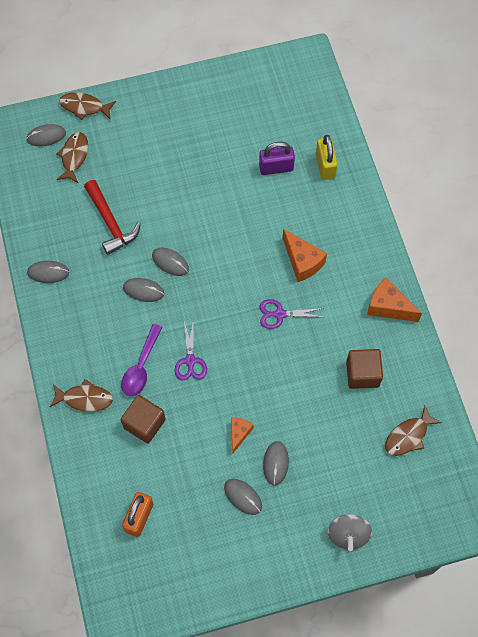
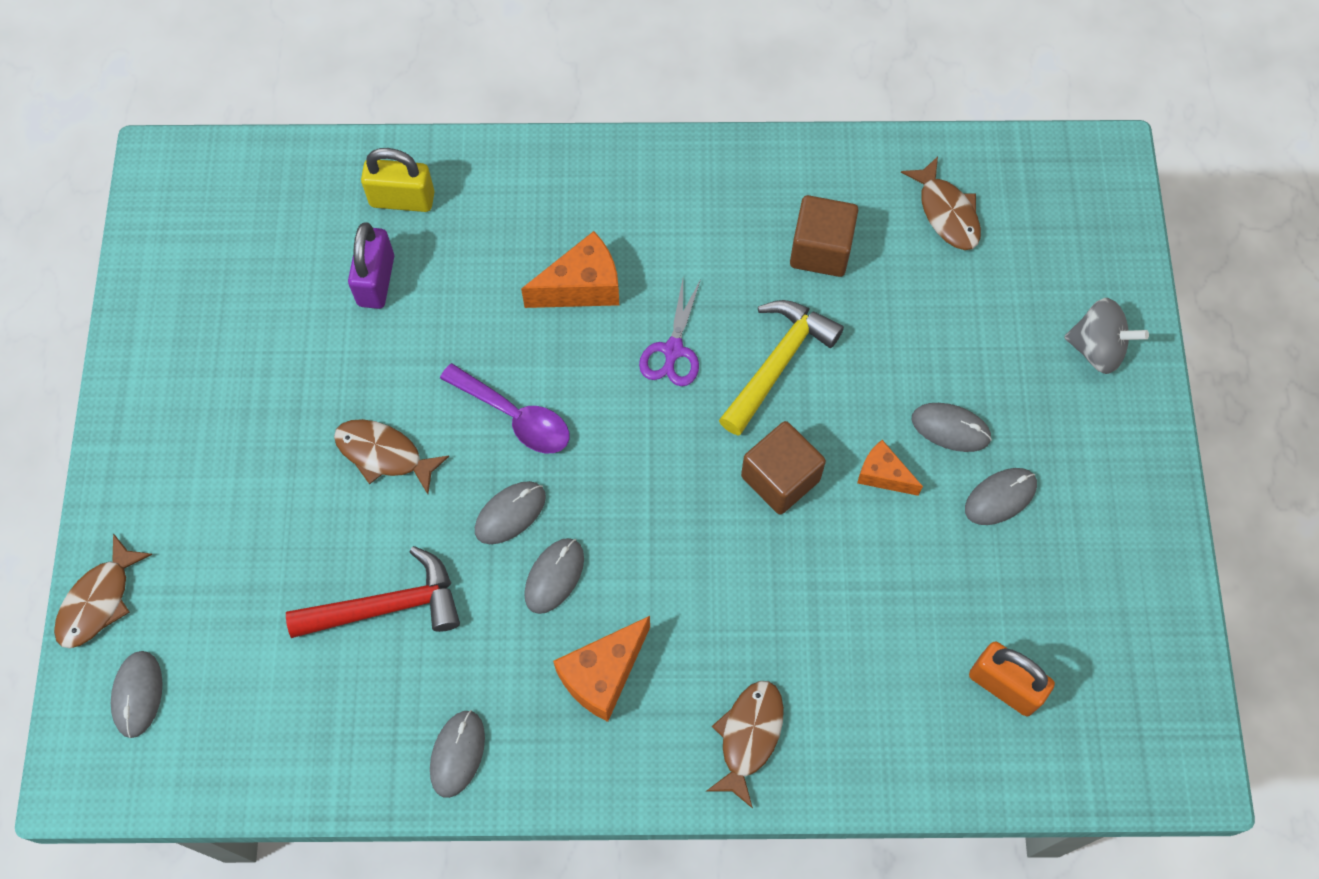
camera: 75 degrees left, 0 degrees up
brown fish [56,132,88,183] -> brown fish moved to [334,419,449,494]
purple spoon [121,324,163,397] -> purple spoon moved to [440,363,569,453]
brown cube [121,395,166,443] -> brown cube moved to [741,421,826,515]
purple scissors [175,318,207,380] -> none
orange cheese [367,277,422,322] -> orange cheese moved to [553,616,650,722]
none -> yellow hammer [719,300,844,436]

